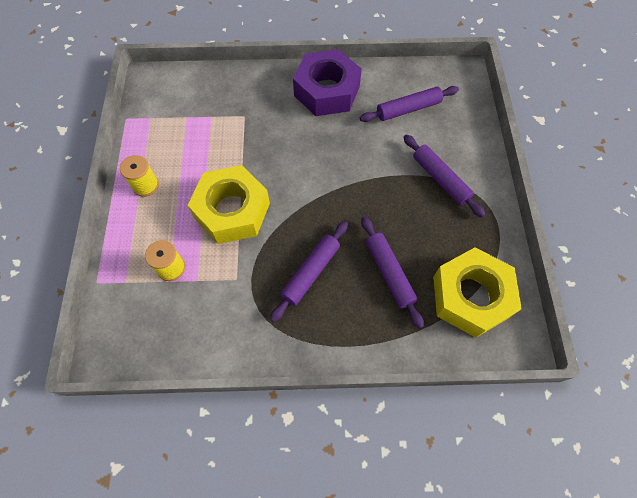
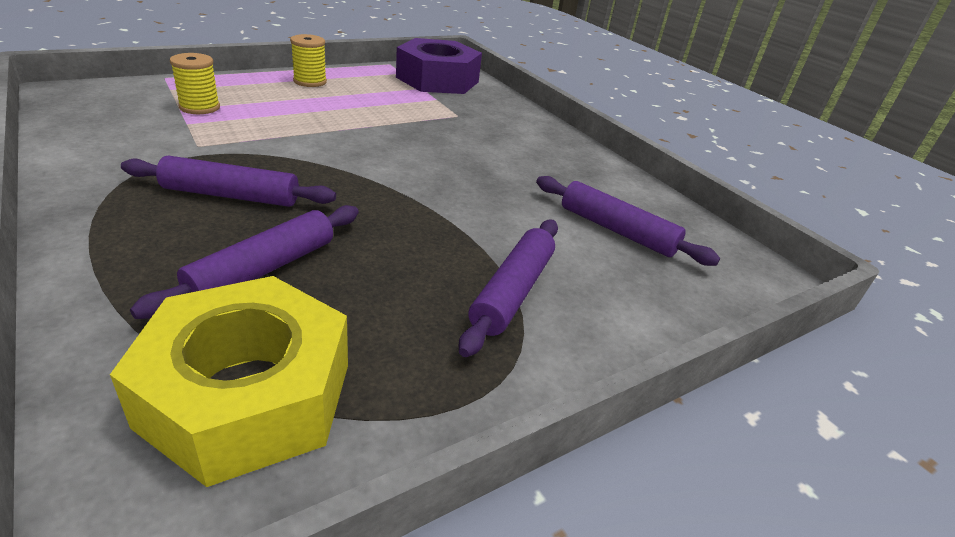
camera: 55 degrees right, 30 degrees down
yellow nut [188,165,270,244] -> none
purple nut [293,49,362,116] -> purple nut moved to [396,38,482,94]

